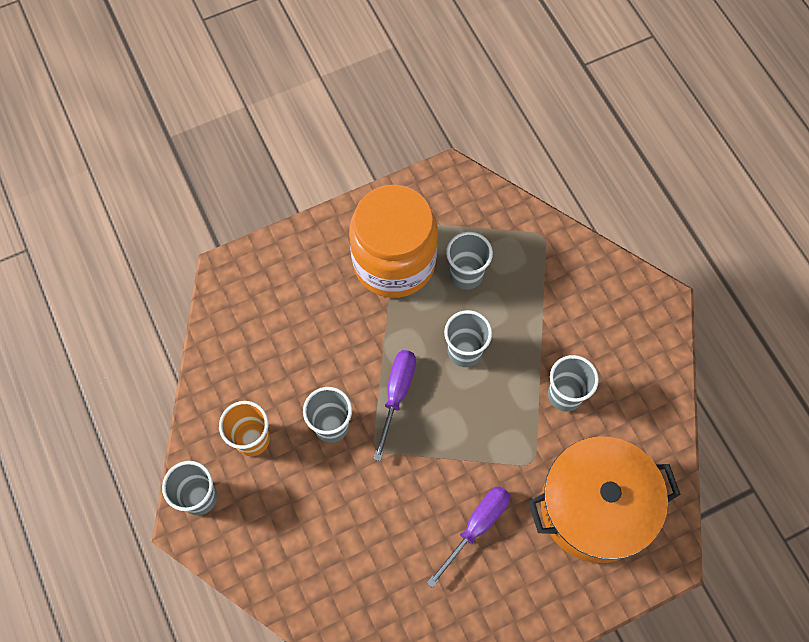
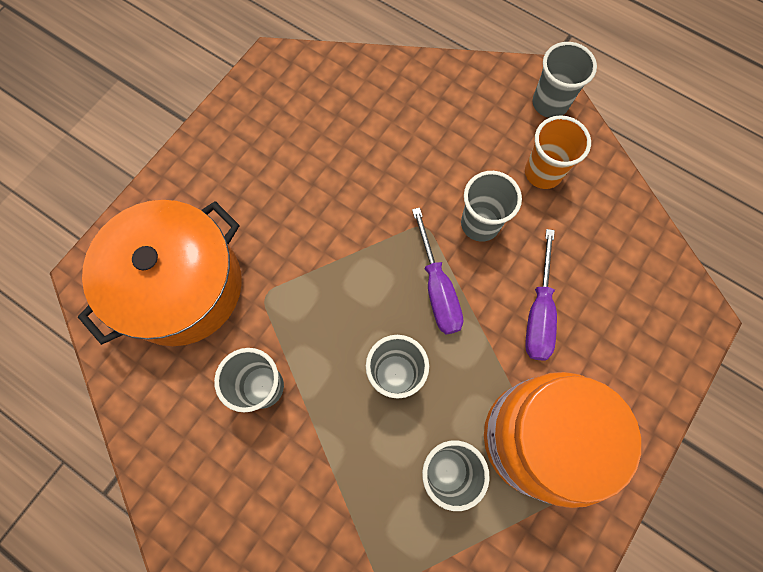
camera: 150 degrees right, 5 degrees up
purple screwdriver [427,486,510,588] -> purple screwdriver moved to [525,229,557,361]

